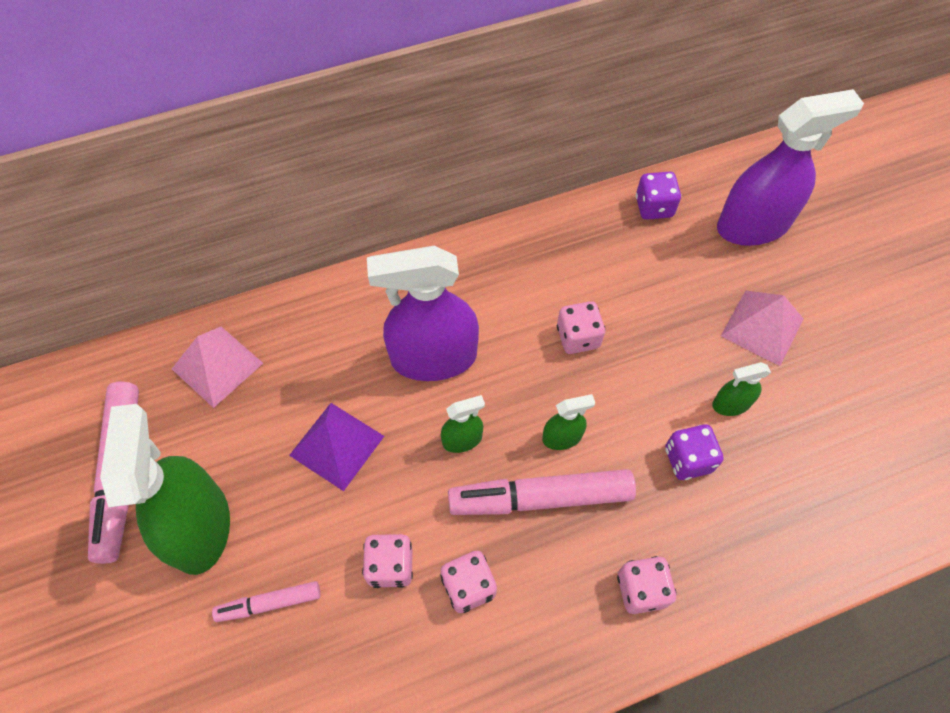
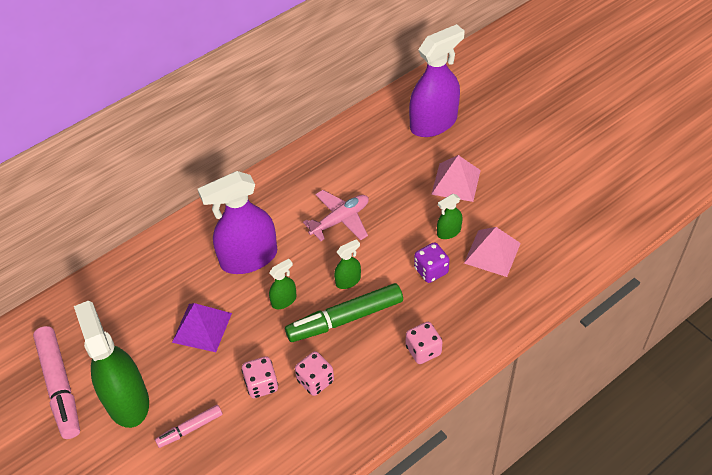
camera: 15 degrees left, 10 degrees down
pink pyramid [172,327,263,408] -> pink pyramid moved to [464,227,521,277]
pink marker [448,469,636,515] -> green marker [285,283,403,342]
pink dice [557,301,606,354] -> pink plane [303,190,369,241]
purple dice [636,172,681,220] -> none

